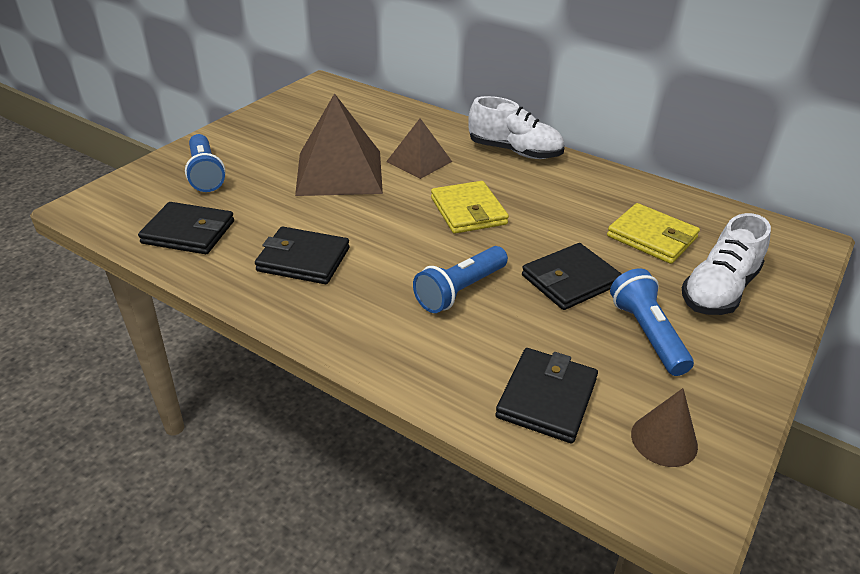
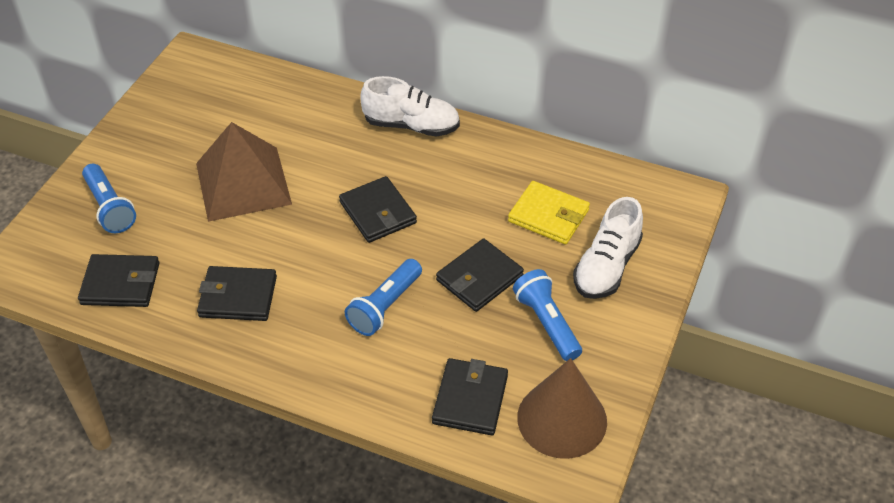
camera: 10 degrees left, 10 degrees up
brown pyramid [386,118,452,179] -> none
yellow wallet [431,181,509,234] -> black wallet [339,176,417,243]
brown cone [631,388,698,467] -> brown cone [517,358,607,459], size x1.80

